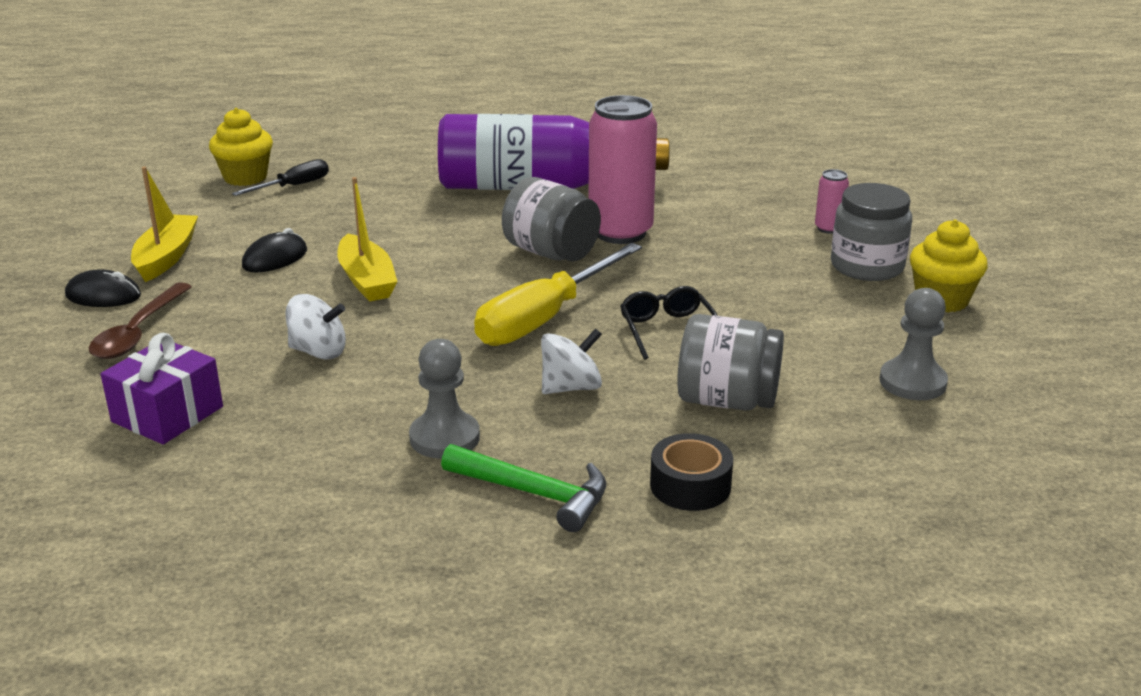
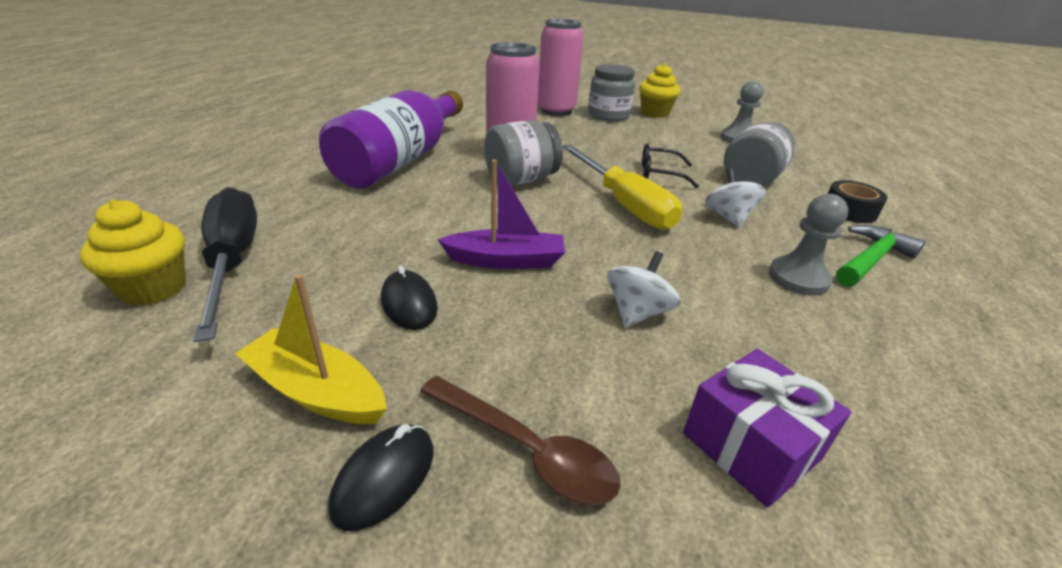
camera: 70 degrees left, 5 degrees up
black screwdriver [232,159,329,196] -> black screwdriver [193,187,257,342], size x1.88
yellow boat [337,177,398,302] -> purple boat [438,159,565,269]
pink can [815,169,849,234] -> pink can [538,19,584,116], size x2.25

